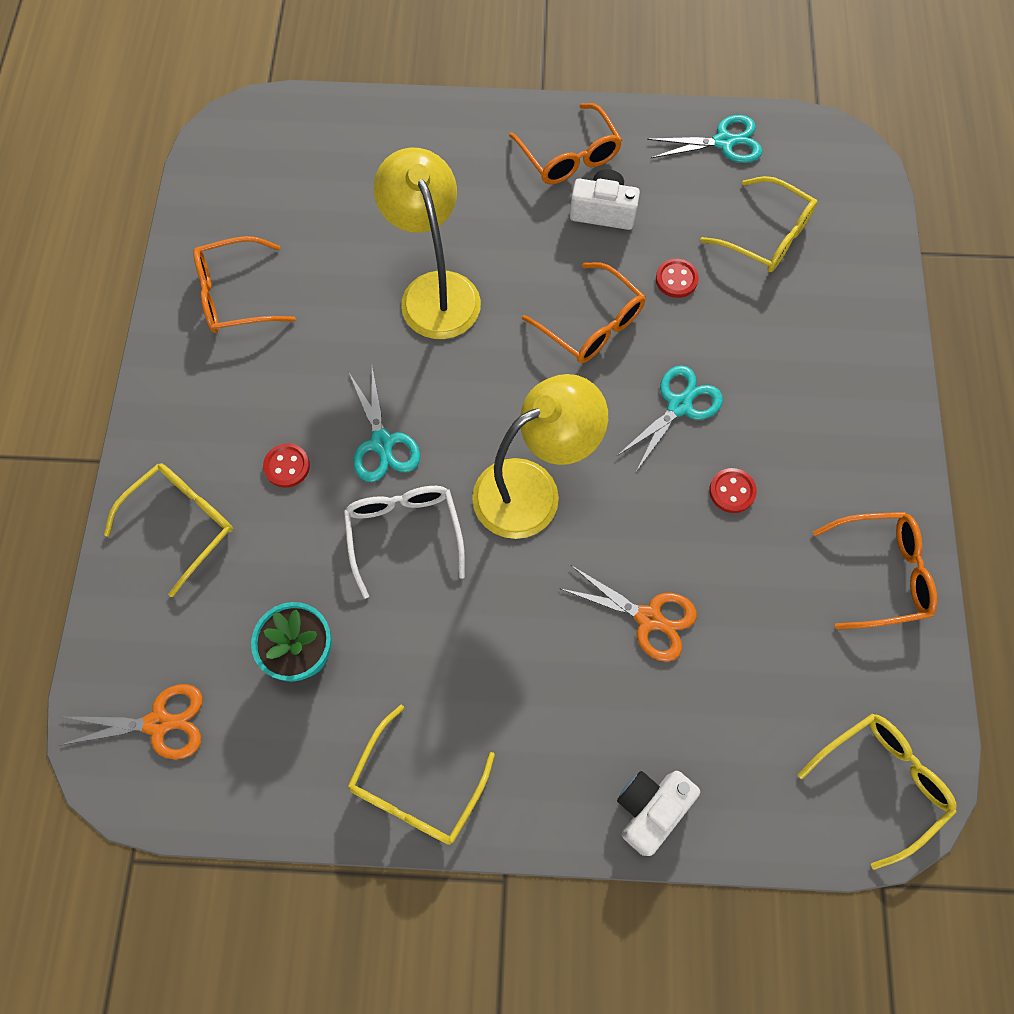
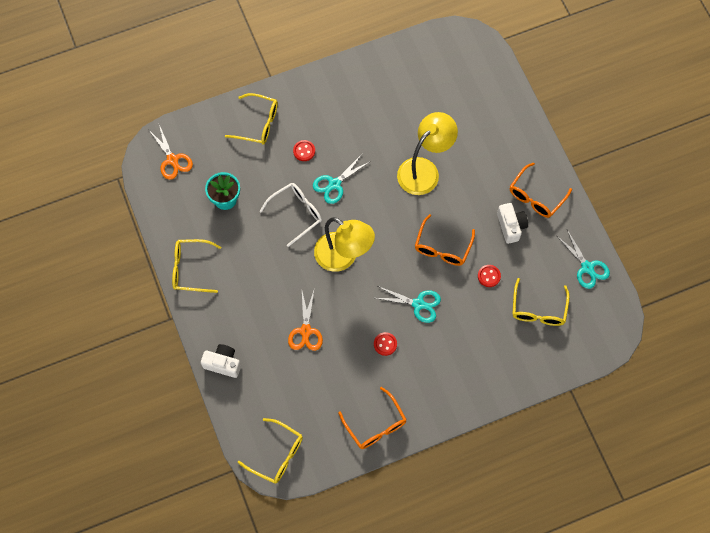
camera: 65 degrees right, 0 degrees up
orange glasses [193,236,296,333] -> none

